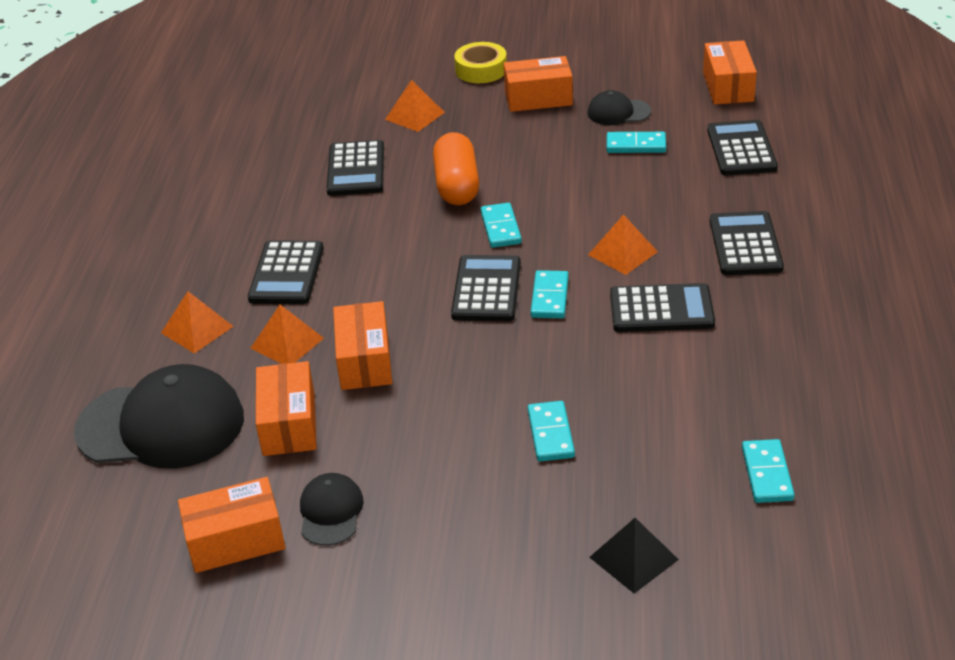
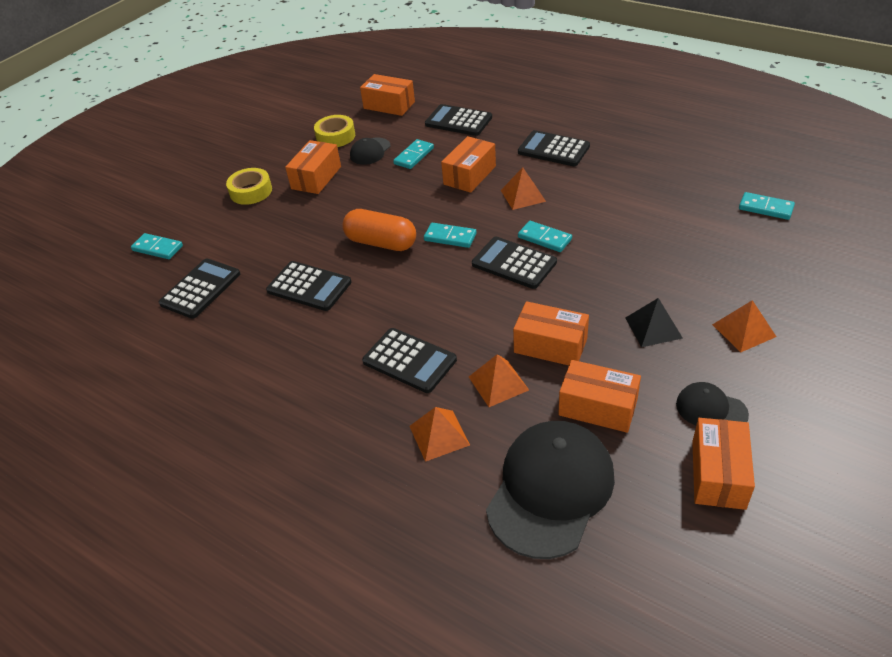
camera: 60 degrees left, 5 degrees up
orange pyramid [385,80,445,132] -> orange pyramid moved to [712,300,777,352]
turquoise domino [528,401,575,462] -> turquoise domino moved to [131,233,183,259]
black pyramid [589,518,679,594] -> black pyramid moved to [625,298,683,347]
black calculator [610,283,715,332] -> black calculator moved to [159,258,240,319]
none -> yellow tape [314,115,355,147]
none -> orange box [441,136,496,193]

